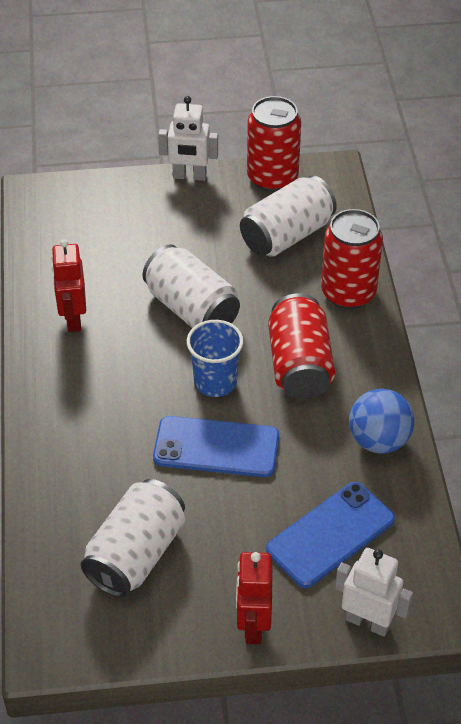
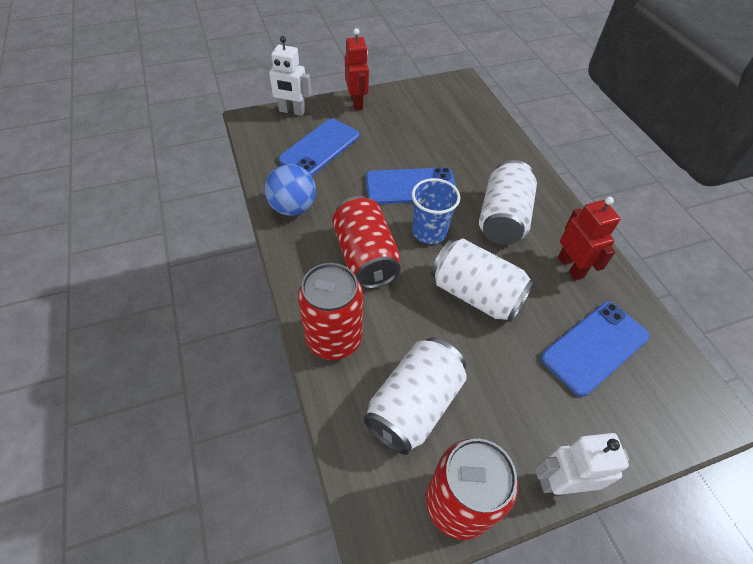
camera: 165 degrees right, 5 degrees up
white can [80,479,185,597] -> white can moved to [479,160,537,245]
none -> blue phone [541,302,650,397]

